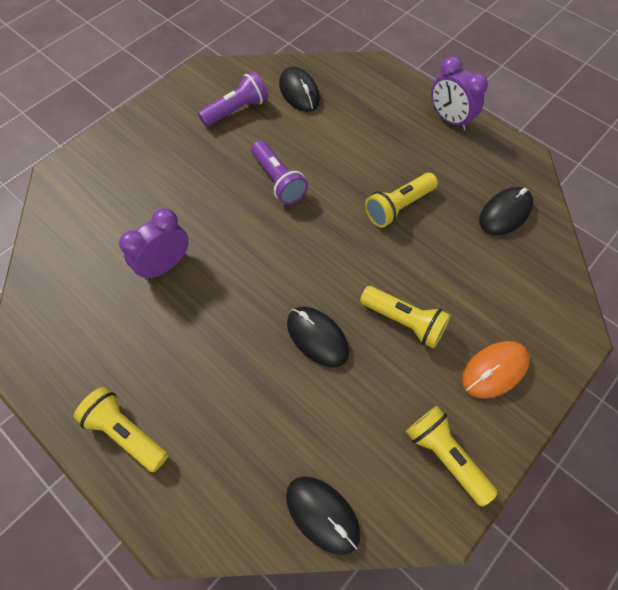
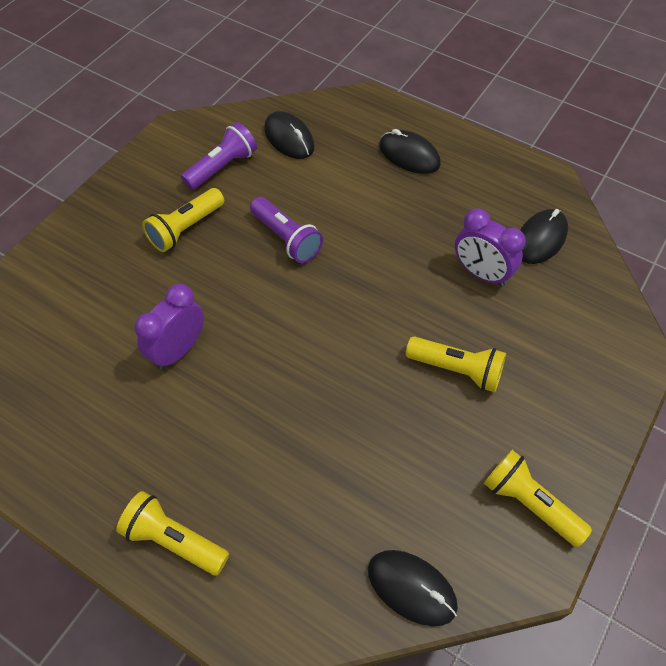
camera: 10 degrees left, 5 degrees down
black mouse [287,306,349,367] -> black mouse moved to [379,129,441,174]
yellow flashlight [365,173,438,228] -> yellow flashlight moved to [142,188,224,252]
purple clock [431,56,488,131] -> purple clock moved to [455,209,526,286]
orange mouse [462,341,530,399] -> none

